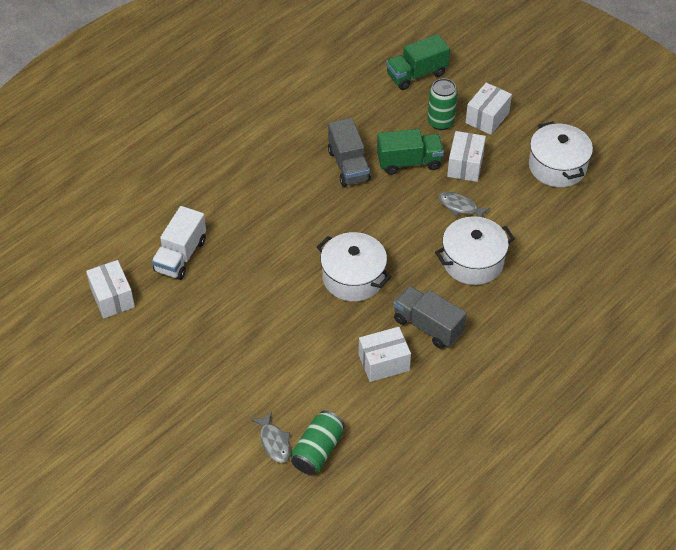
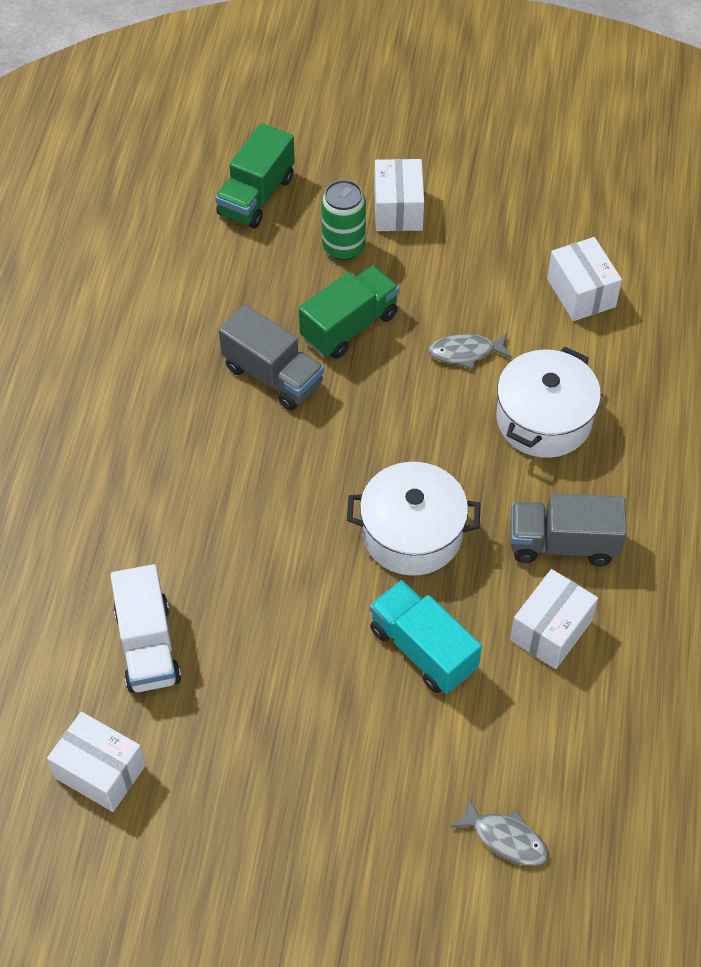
camera: 35 degrees left, 5 degrees up
green can [291,411,345,475] -> none
white box [447,131,486,182] -> white box moved to [547,237,622,321]
white pot [529,121,593,187] -> none
none -> turquoise truck [370,580,482,694]

